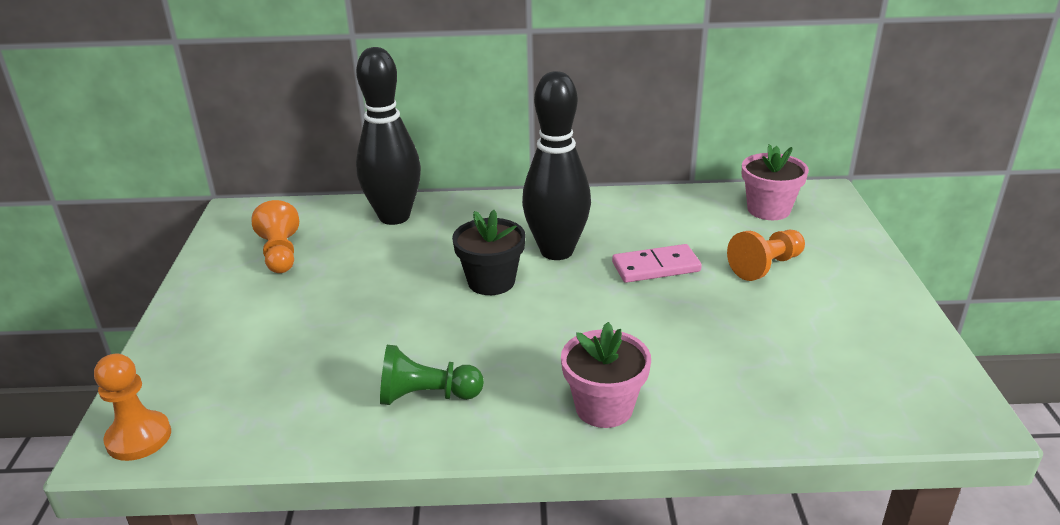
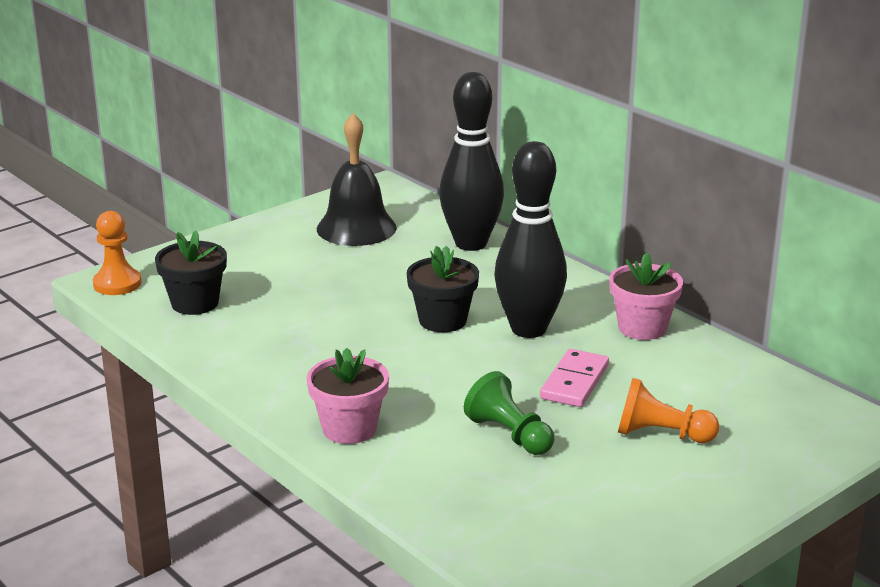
camera: 50 degrees right, 5 degrees down
orange pawn [252,200,299,273] -> black bell [317,113,397,246]
green pawn [380,345,484,405] -> green pawn moved to [464,371,555,455]
pink domino [612,244,702,283] -> pink domino turned 75 degrees clockwise [540,349,609,407]
pink flower pot [742,144,809,220] -> pink flower pot moved to [609,252,683,340]
none -> black flower pot [155,231,227,315]

